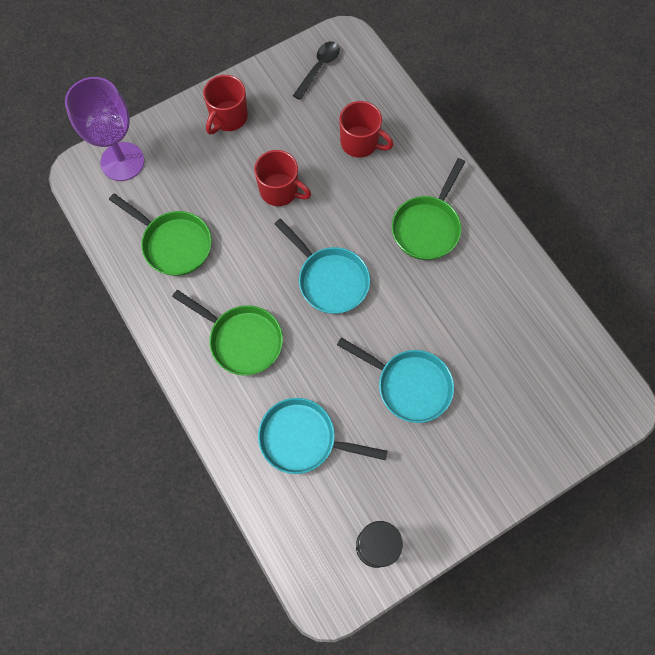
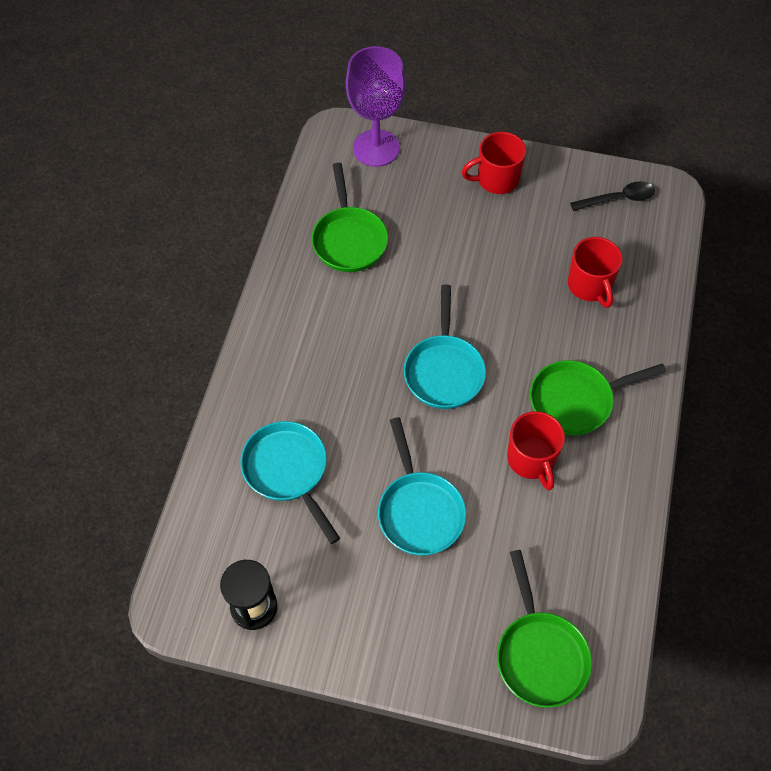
camera: 45 degrees right, 10 degrees down
green pan [172,290,283,375] -> green pan moved to [497,550,592,708]
red mug [254,150,311,206] -> red mug moved to [507,411,565,490]

